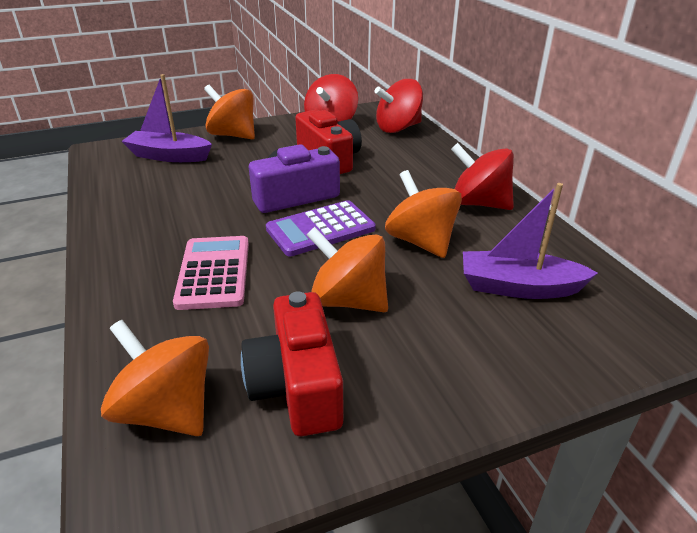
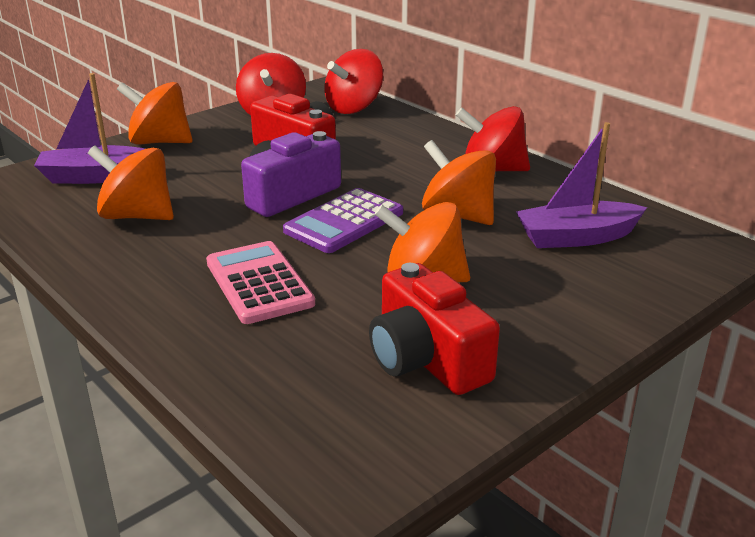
camera: 20 degrees left, 5 degrees down
orange spinning top [101,320,209,436] -> orange spinning top moved to [88,145,174,220]

